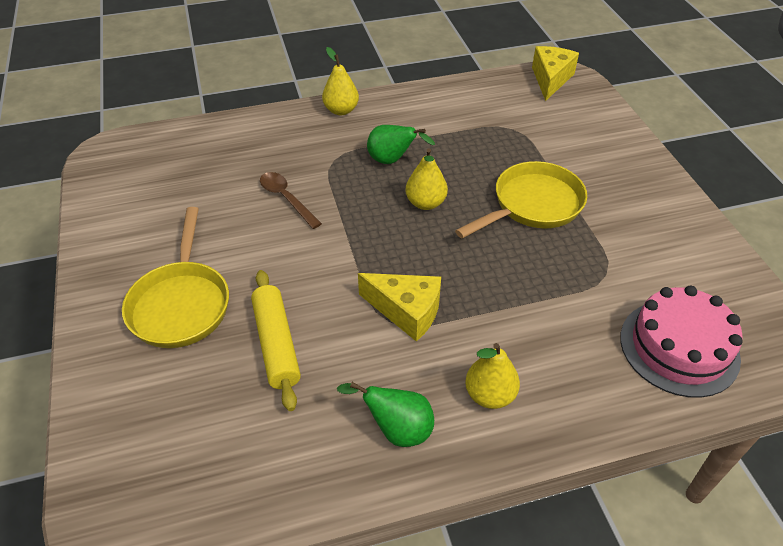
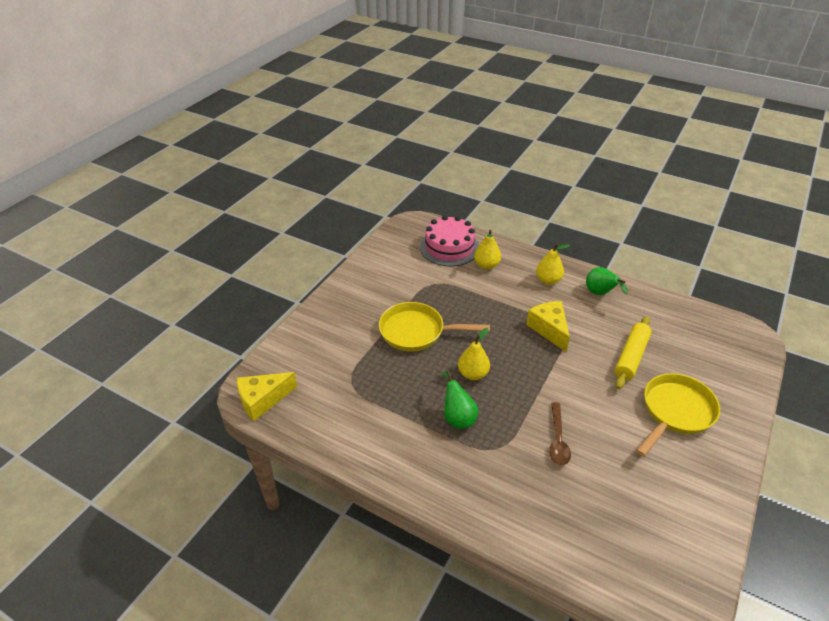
camera: 135 degrees left, 5 degrees down
yellow pear [322,47,359,115] -> yellow pear moved to [474,230,501,270]

